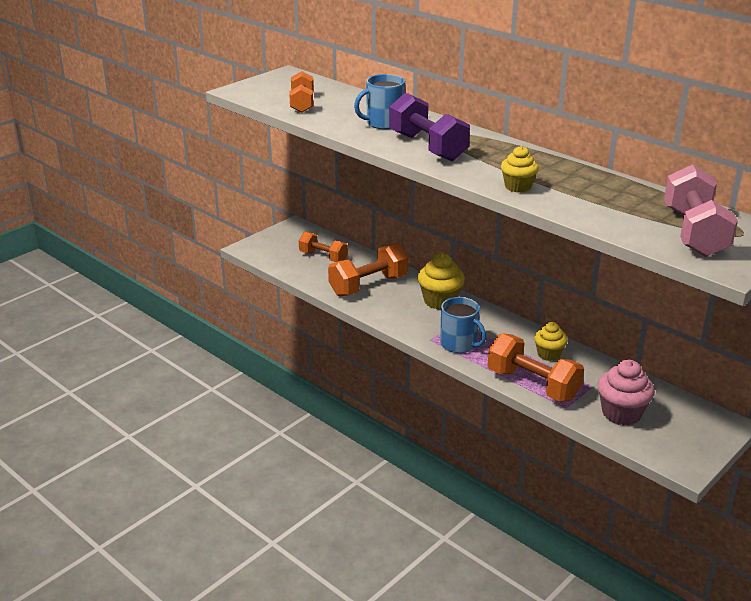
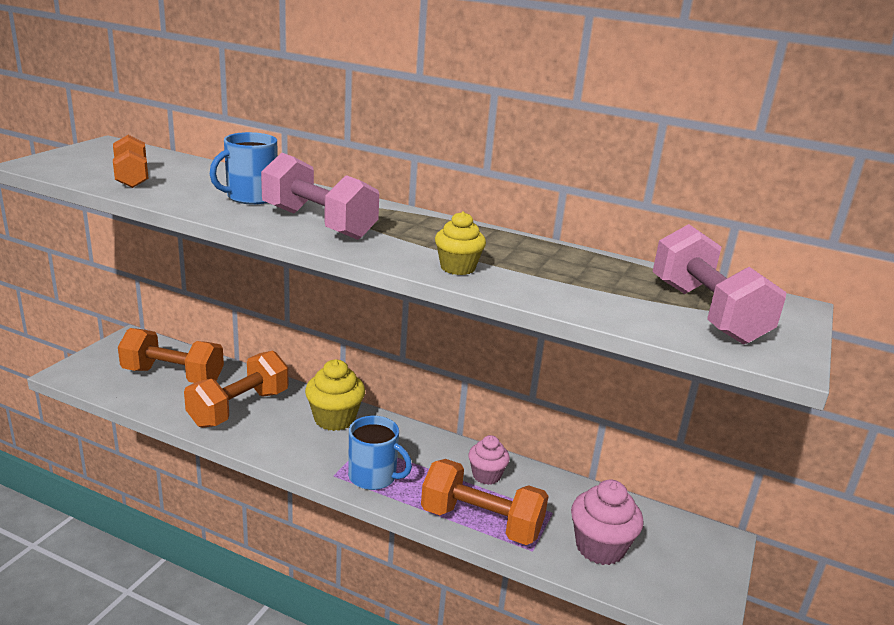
camera: 20 degrees left, 5 degrees down
orange dumbbell [299,232,348,262] -> orange dumbbell [118,328,224,383], size x1.56
purple dumbbell [389,92,470,161] -> pink dumbbell [261,153,379,240]
yellow cupcake [534,322,568,361] -> pink cupcake [468,435,510,485]

